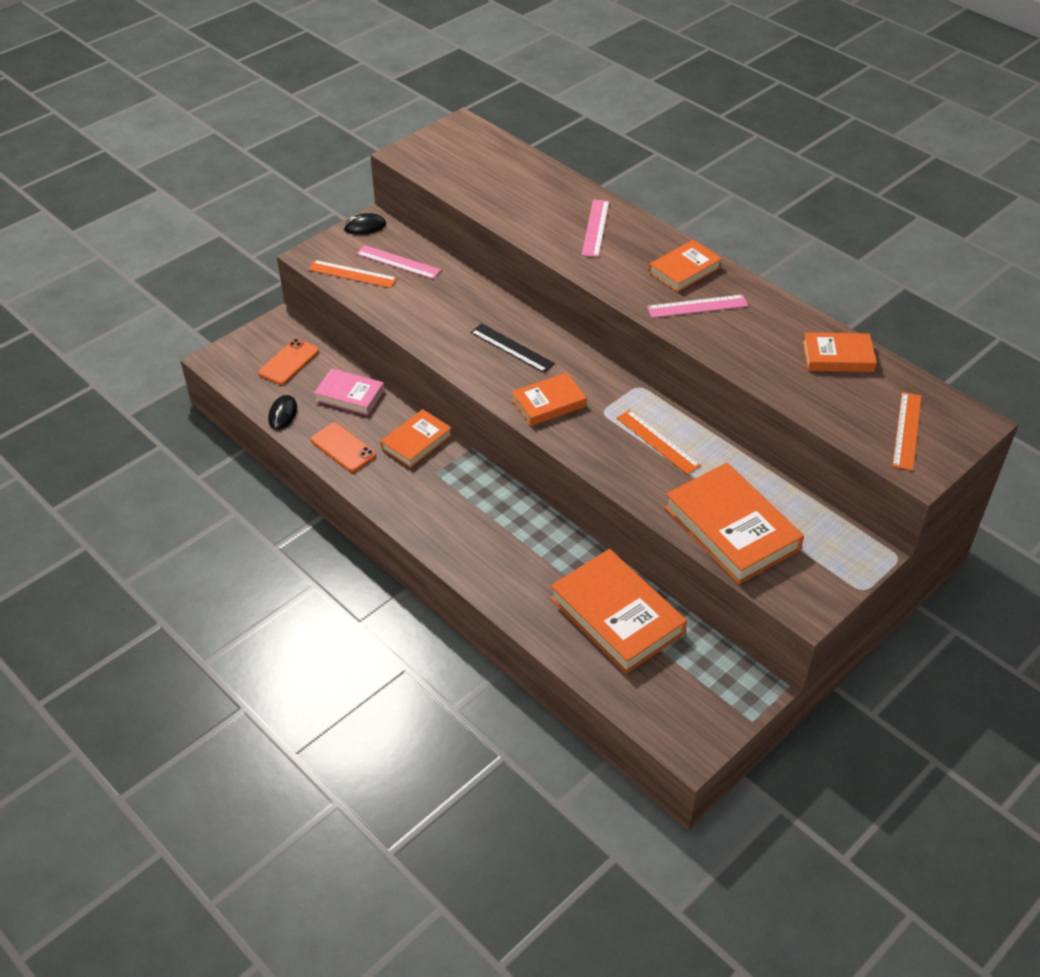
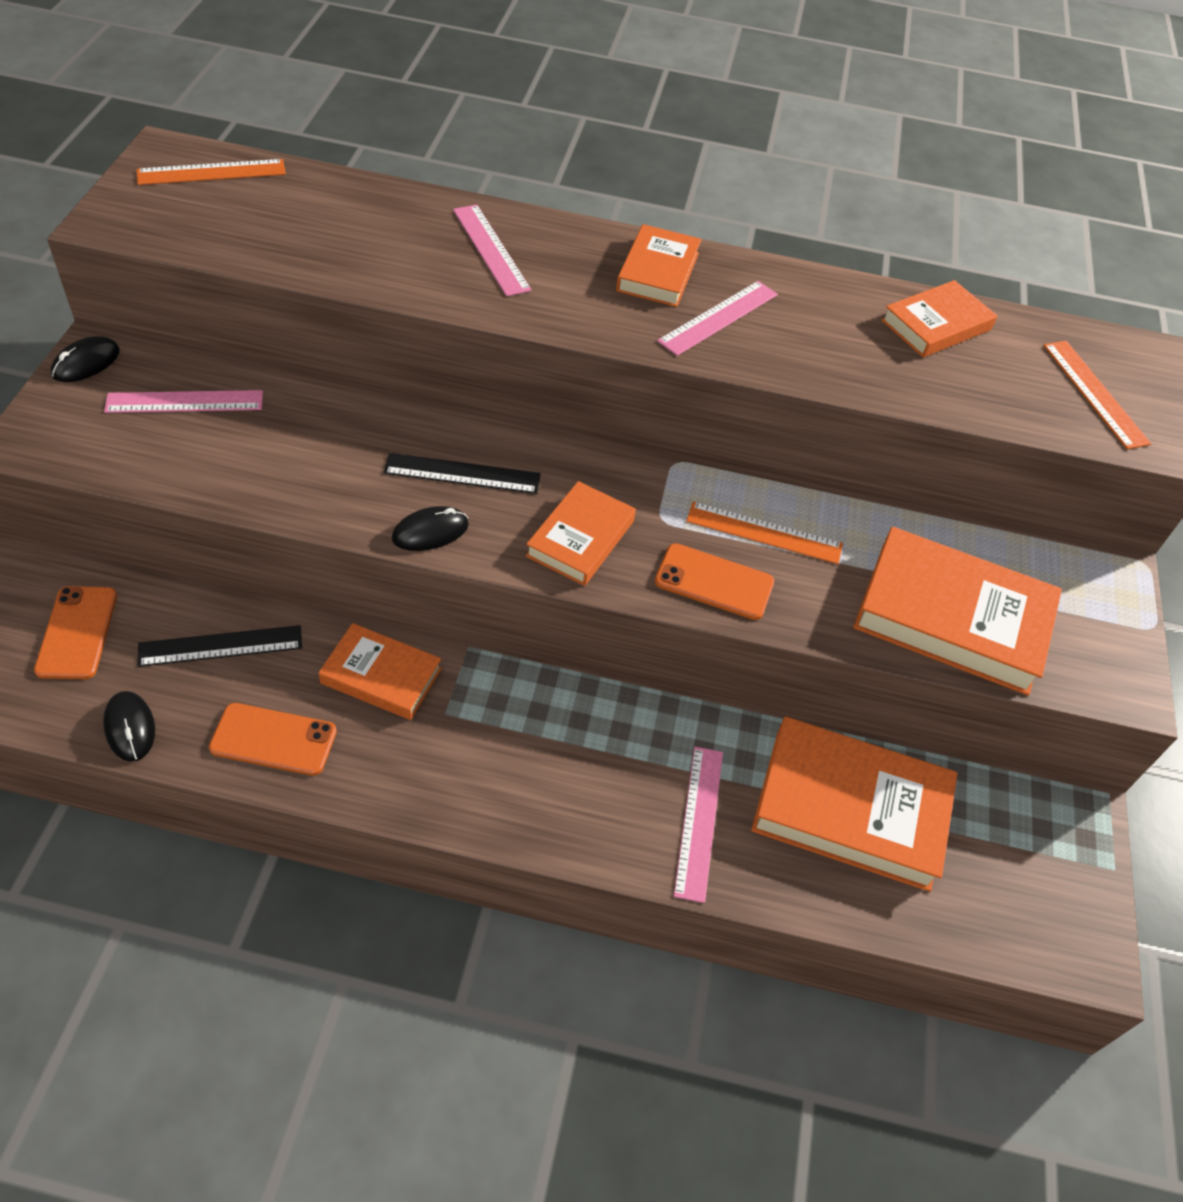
camera: 40 degrees left, 5 degrees up
orange ruler [308,260,397,288] -> orange ruler moved to [137,159,286,185]
pink book [314,368,384,415] -> black ruler [137,625,302,667]
orange book [381,409,452,468] -> orange book turned 75 degrees counterclockwise [319,623,442,720]
none -> black mouse [392,506,469,551]
none -> orange phone [655,543,774,620]
none -> pink ruler [674,747,723,903]

